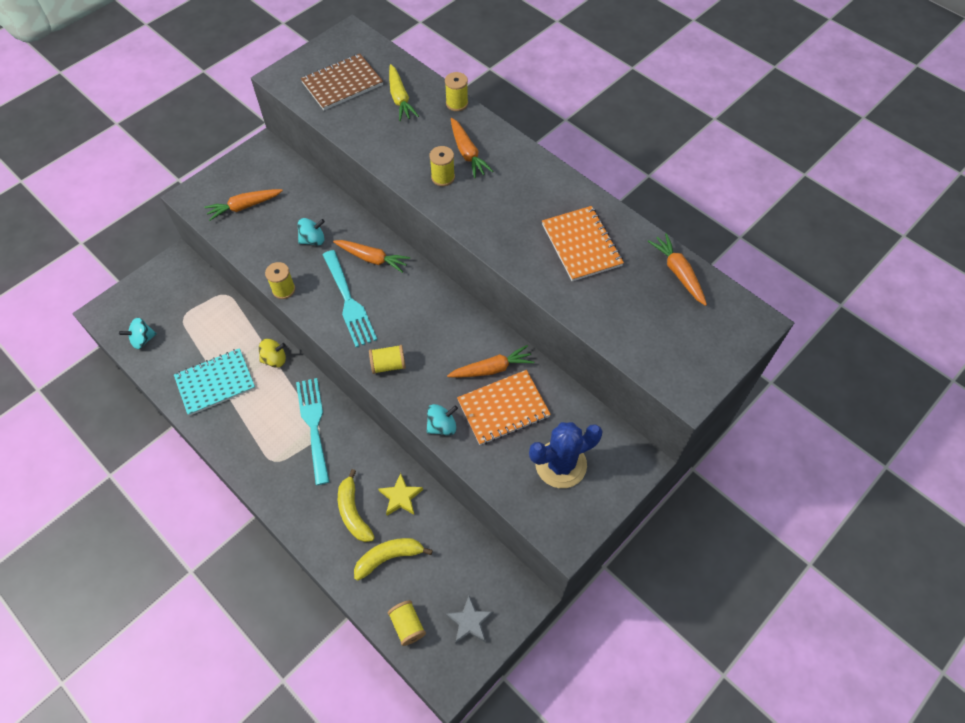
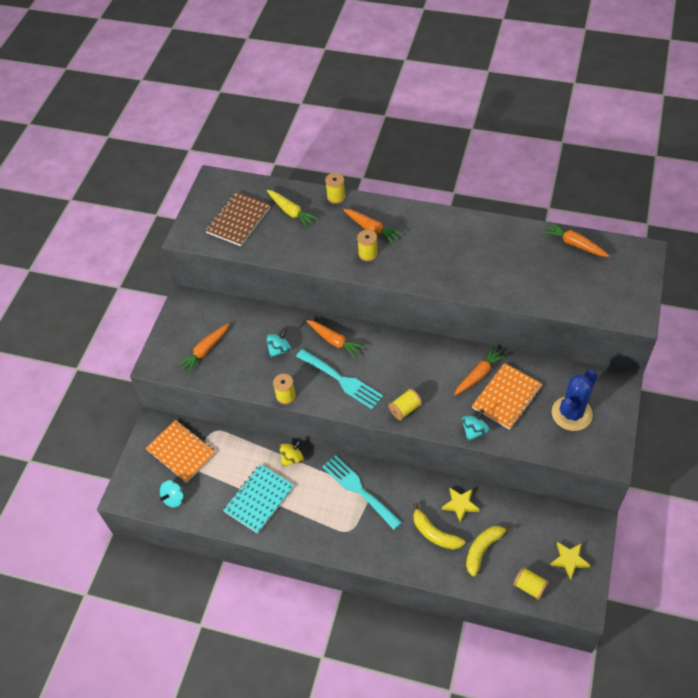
camera: 25 degrees left, 5 degrees down
orange carrot [333,240,410,273] -> orange carrot turned 45 degrees clockwise [307,320,365,359]
grey star [446,596,494,644] -> yellow star [550,542,590,580]
orange notebook [542,206,624,281] -> orange notebook moved to [146,420,216,483]

